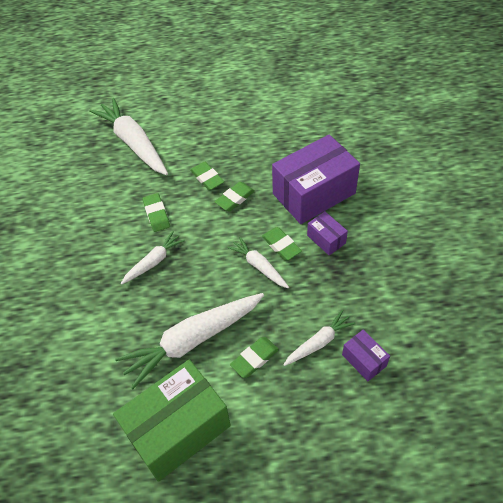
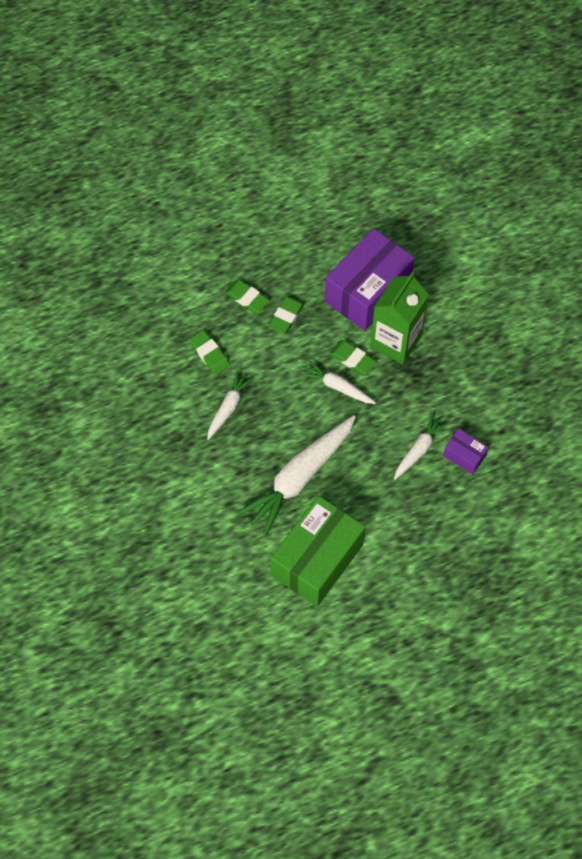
camera: 20 degrees left, 10 degrees up
white carrot [89,98,168,175] -> none
green eraser [230,337,279,378] -> none
purple box [307,211,348,256] -> green carton [370,272,429,364]

